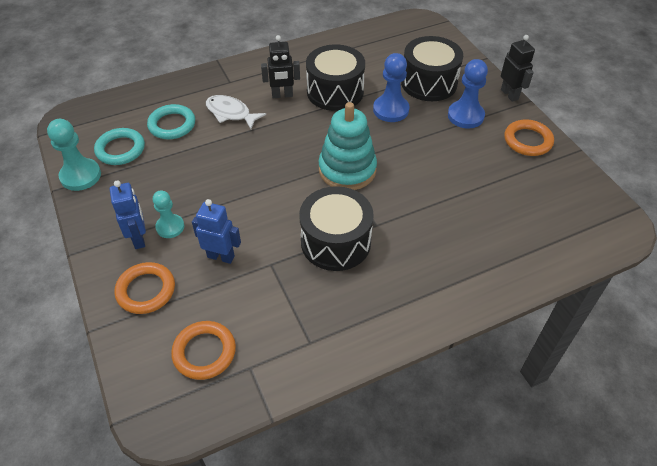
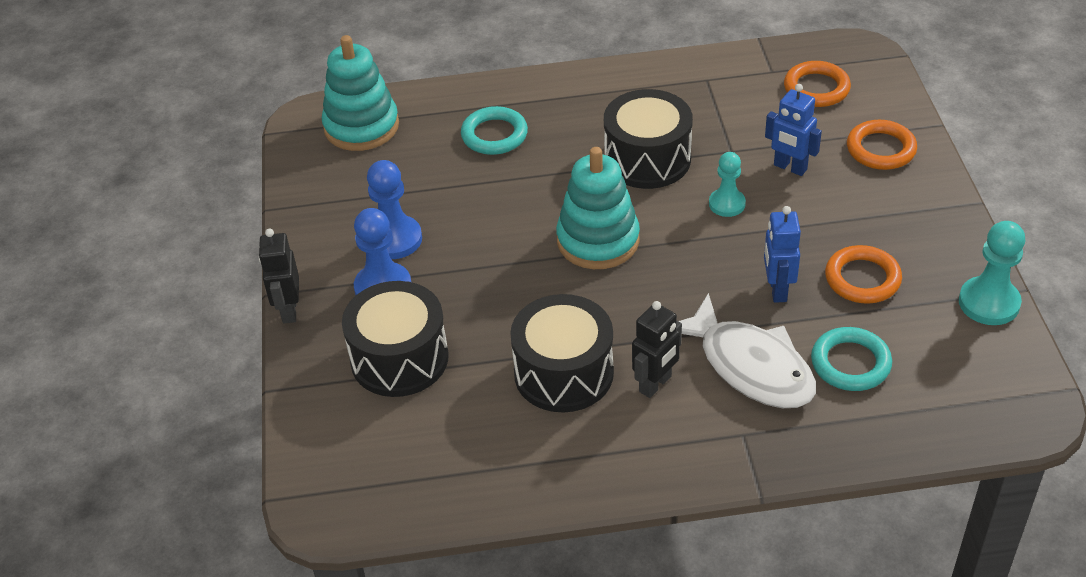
camera: 160 degrees left, 5 degrees down
turquoise ring [94,128,145,165] -> turquoise ring moved to [461,106,528,155]
blue robot [110,180,146,249] -> blue robot moved to [764,206,801,303]
turquoise pawn [153,190,184,238] -> turquoise pawn moved to [709,152,746,217]
white fish [206,95,266,129] -> white fish [679,293,816,408], size x1.57
black robot [261,35,300,98] -> black robot turned 120 degrees clockwise [632,301,682,398]
blue pawn [373,53,410,122] -> blue pawn moved to [367,160,422,259]
orange ring [504,120,554,156] -> orange ring moved to [825,245,902,304]
none -> turquoise stacking toy [322,35,399,151]

